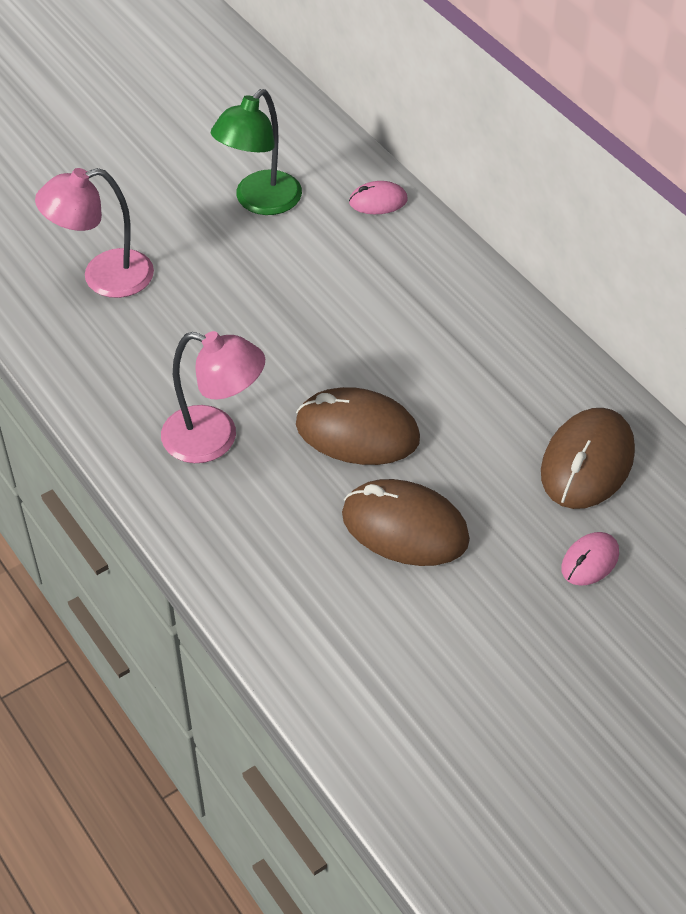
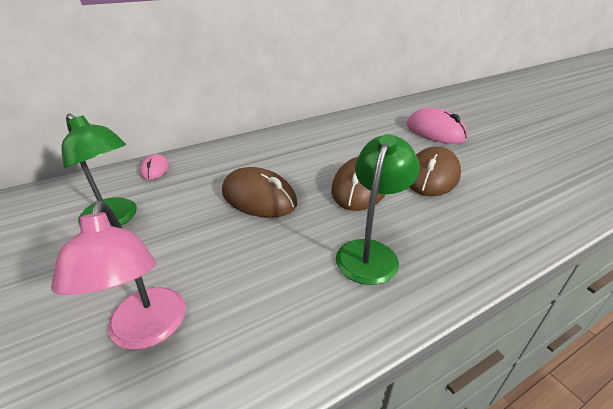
camera: 85 degrees left, 15 degrees down
pink lamp [161,331,265,463] -> green lamp [336,134,420,285]
brown mouse [541,408,635,509] -> brown mouse moved to [222,167,297,218]
pink mouse [561,532,619,586] -> pink mouse [407,108,468,144], size x1.90

